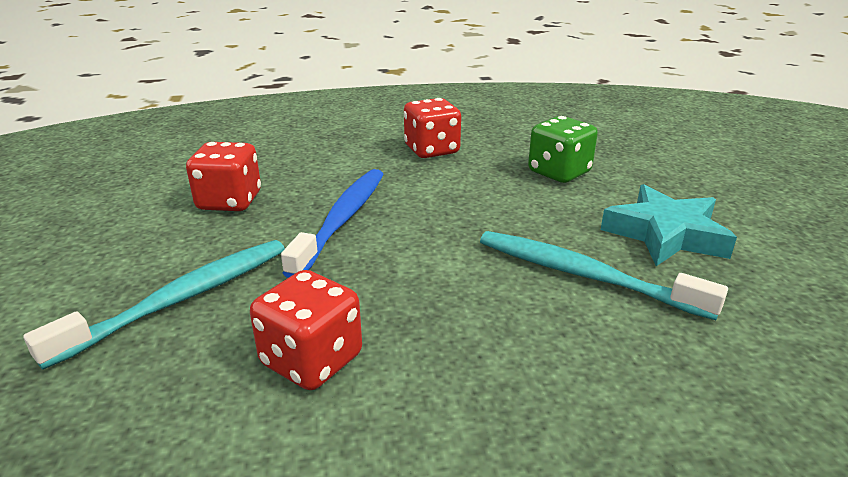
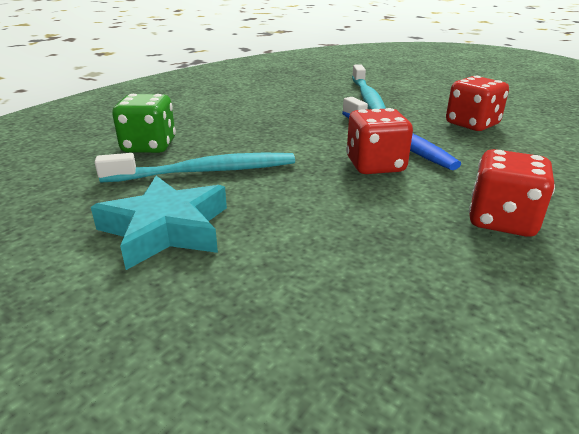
camera: 135 degrees right, 0 degrees up
red dice [250,270,362,390] -> red dice moved to [346,108,413,174]
green dice [528,116,598,183] -> green dice moved to [112,94,176,153]

